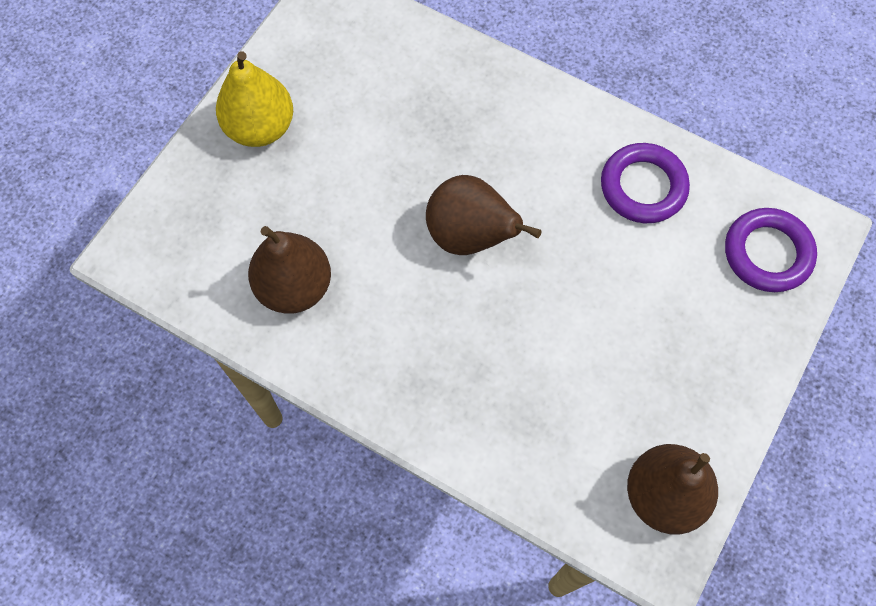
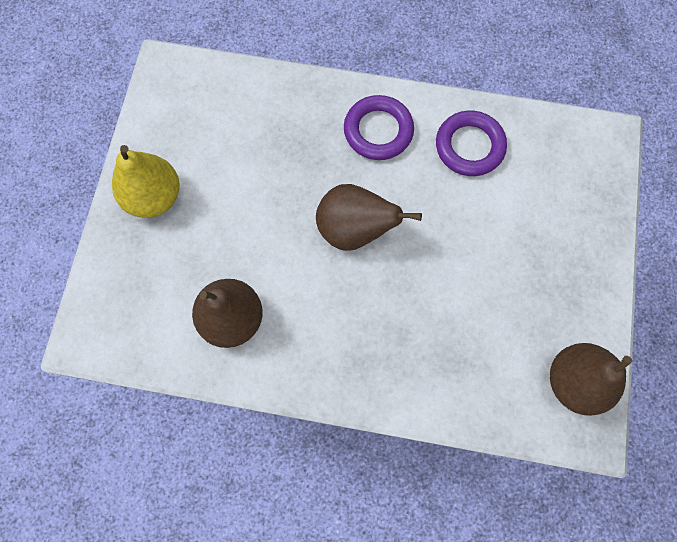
camera: 20 degrees left, 5 degrees up
purple ring [725,208,817,292] -> purple ring moved to [344,95,414,160]

